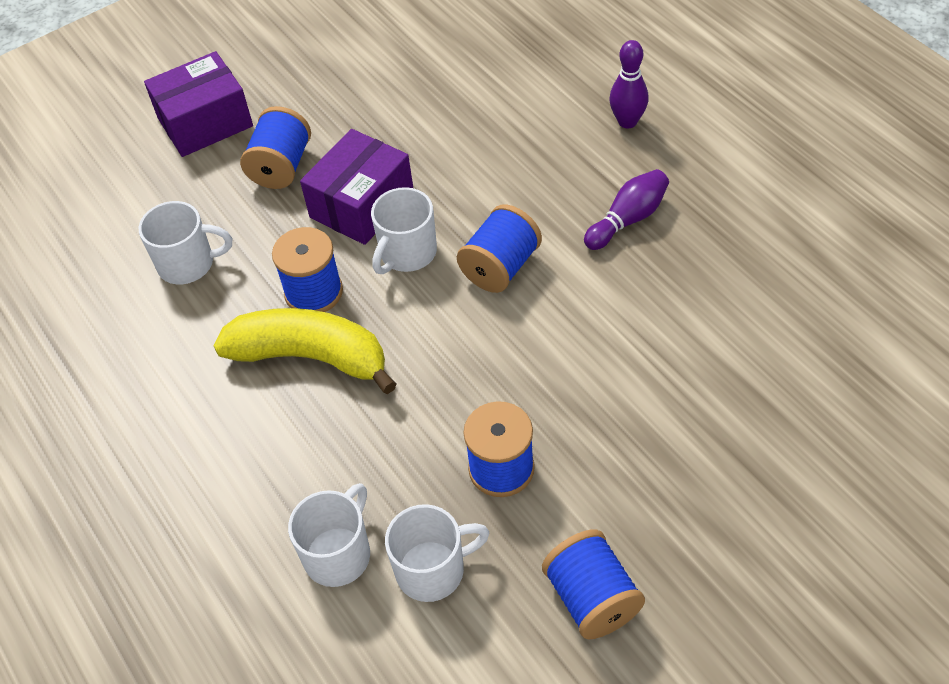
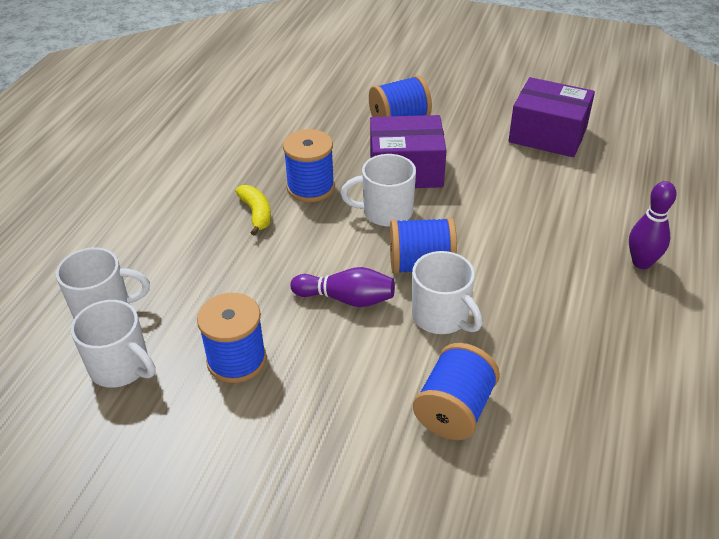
camera: 50 degrees right, 10 degrees down
white mug [139,201,232,284] -> white mug moved to [412,251,483,334]
purple box [144,51,253,157] -> purple box moved to [508,77,595,157]
yellow banana [213,308,397,394] -> yellow banana [235,185,271,236], size x0.48
blue spool [542,529,645,639] -> blue spool moved to [413,343,500,440]
purple bowling pin [584,169,669,250] -> purple bowling pin moved to [290,267,395,307]

